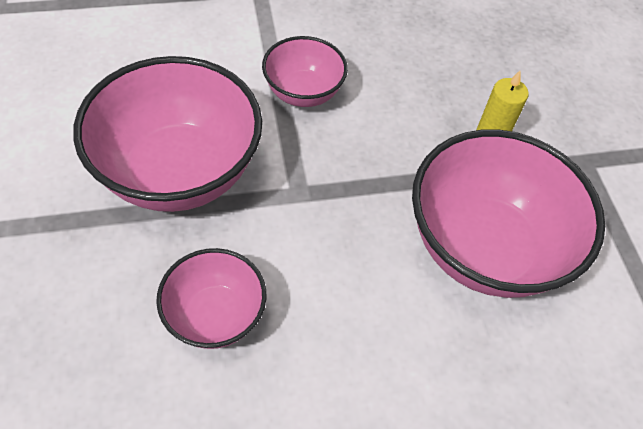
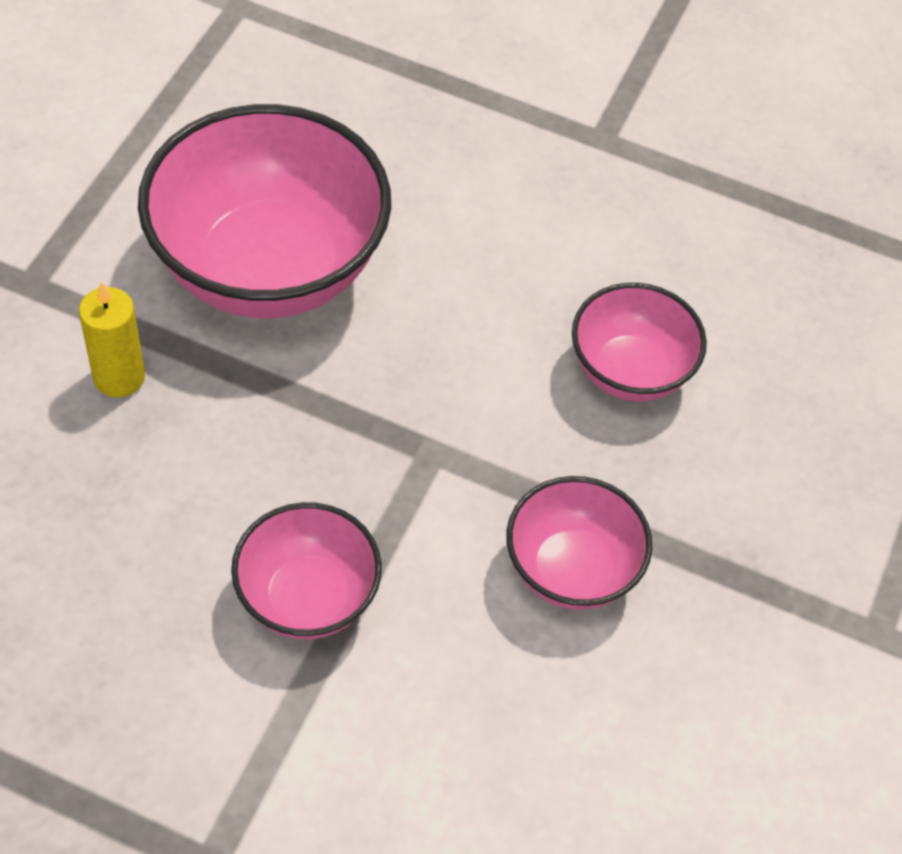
camera: 145 degrees left, 0 degrees up
pink bowl [73,56,262,212] -> pink bowl [507,476,652,610], size x0.54

